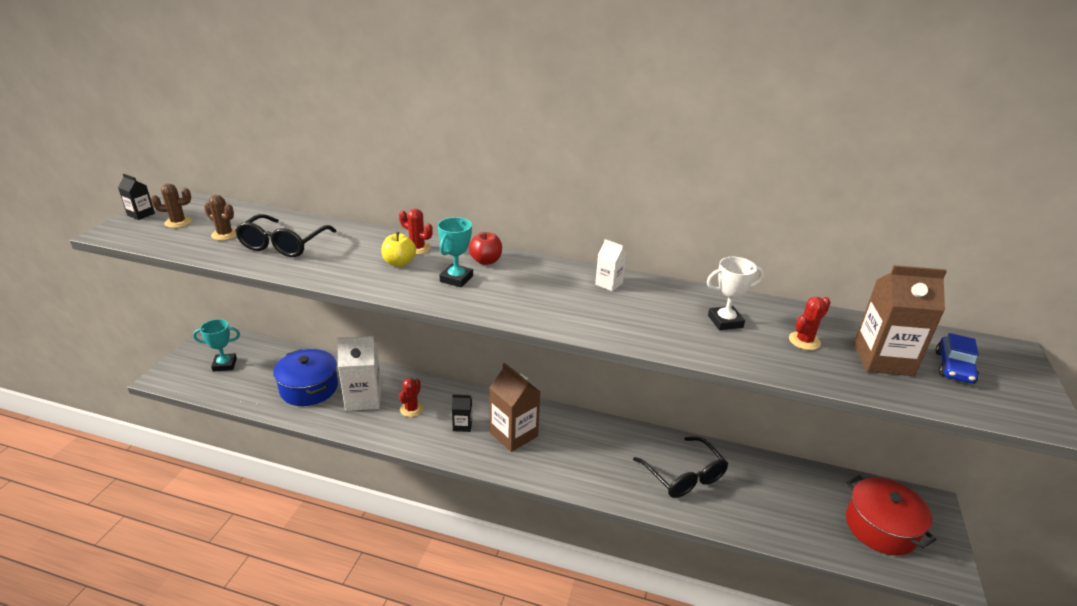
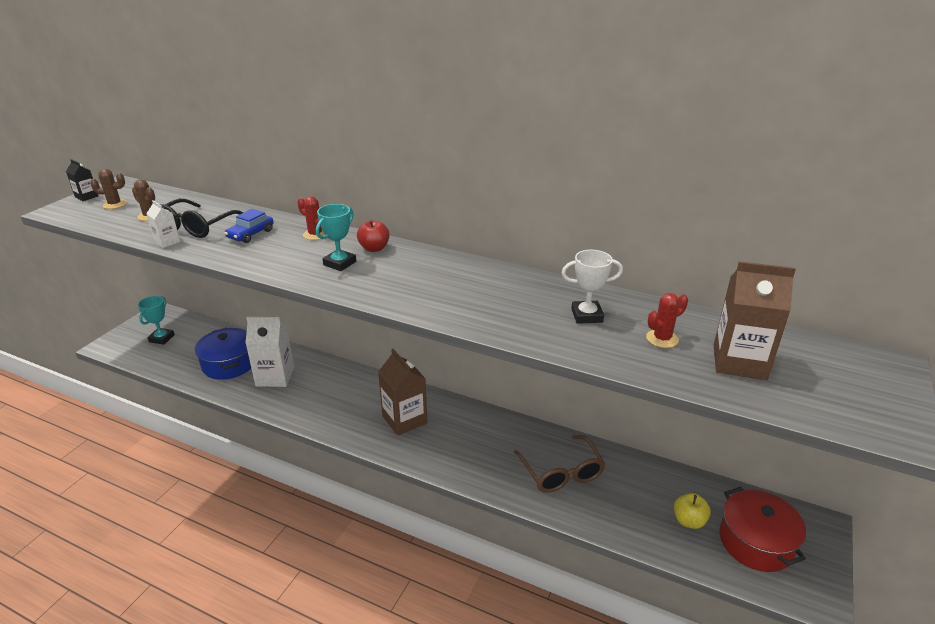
camera: 10 degrees right, 0 degrees up
turquoise trophy [193,319,240,372] -> turquoise trophy turned 75 degrees counterclockwise [138,296,175,345]
yellow apple [381,232,416,267] -> yellow apple moved to [674,493,711,529]
red cactus [399,378,423,417] -> none
black carton [452,394,472,432] -> none
white carton [595,239,627,291] -> white carton moved to [146,200,180,248]
black glasses [633,436,728,498] -> brown glasses [514,435,605,493]
blue car [936,333,979,384] -> blue car moved to [224,209,274,243]

